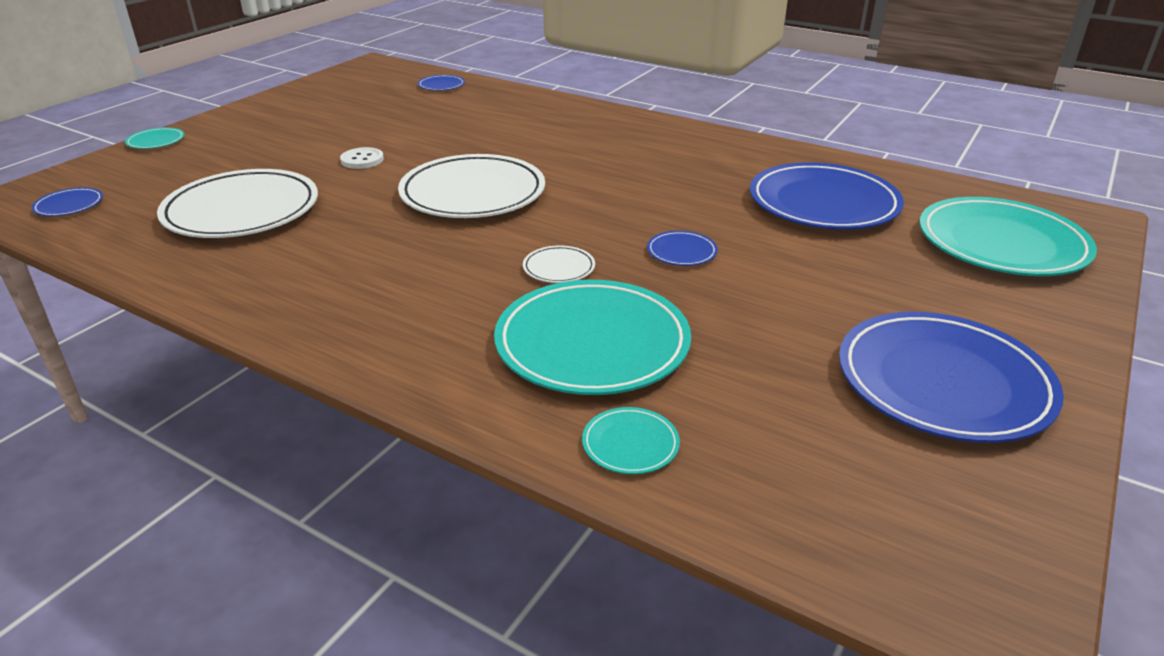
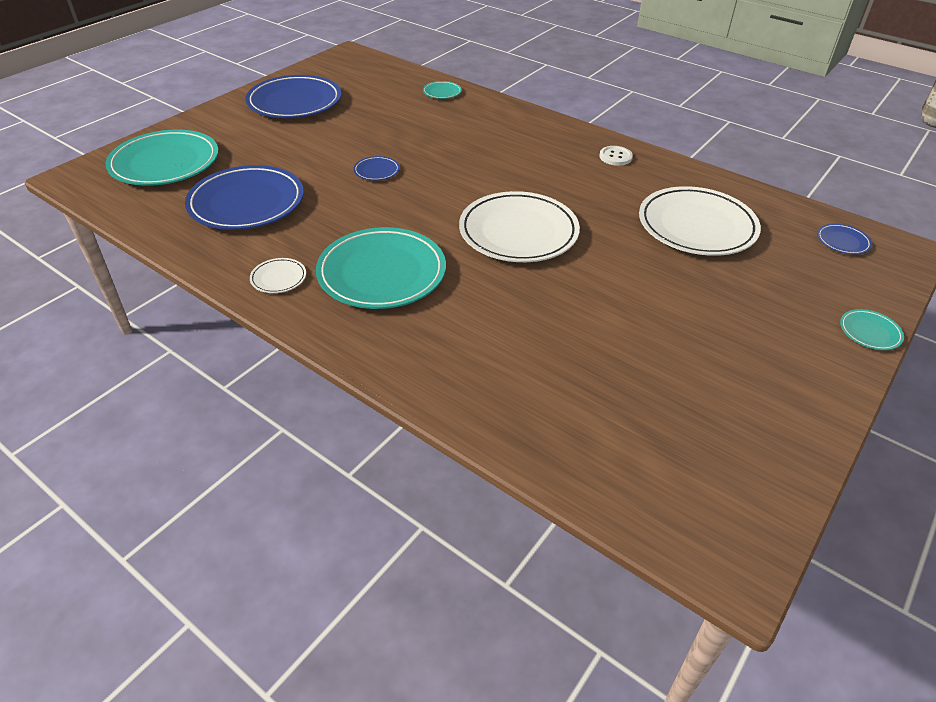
camera: 175 degrees left, 10 degrees up
white button [340,147,384,169] -> white button moved to [600,146,633,166]
blue plate [418,75,465,91] -> none
turquoise plate [494,280,691,395] -> turquoise plate moved to [316,227,446,309]
white plate [523,245,595,283] -> white plate moved to [250,258,306,293]

